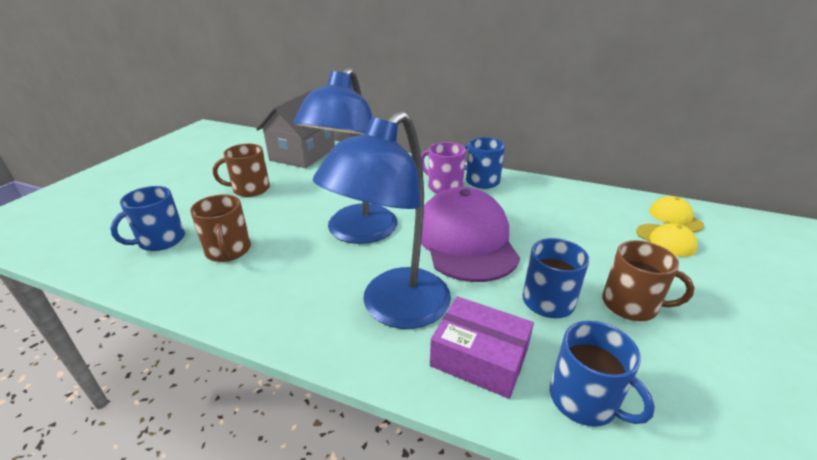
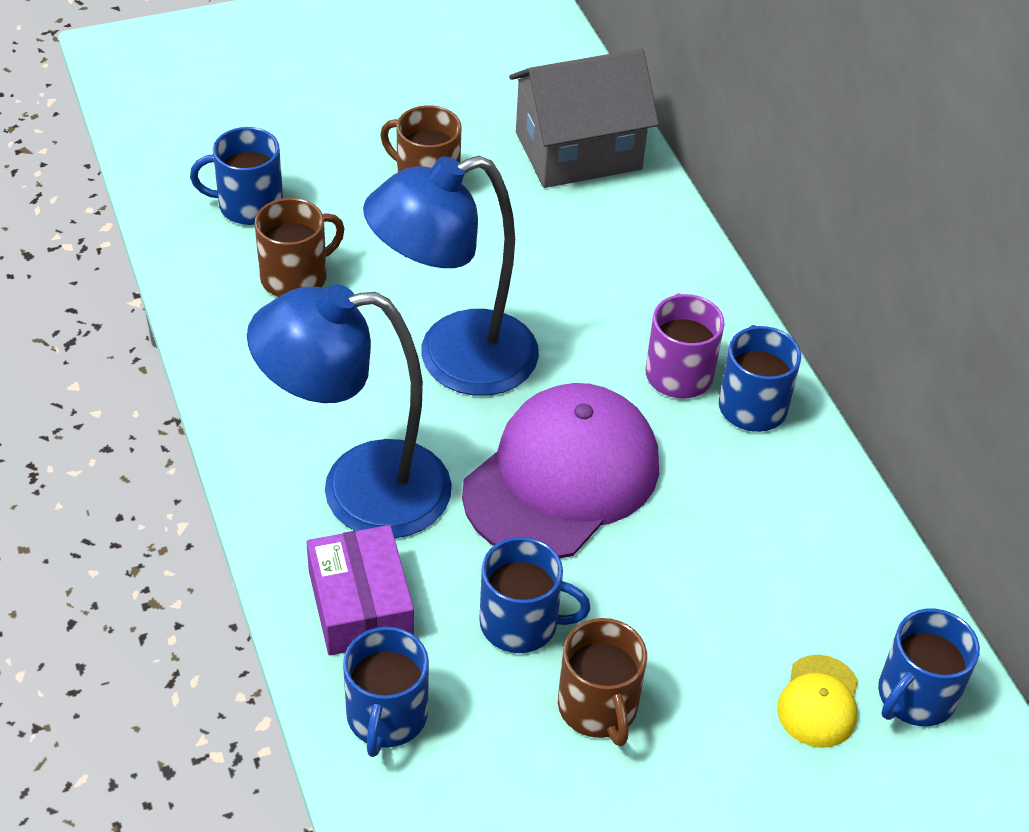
camera: 45 degrees right, 15 degrees up
brown mug [190,194,251,262] -> brown mug turned 150 degrees counterclockwise [255,198,345,297]
yellow cap [649,196,704,232] -> blue mug [878,608,980,726]

